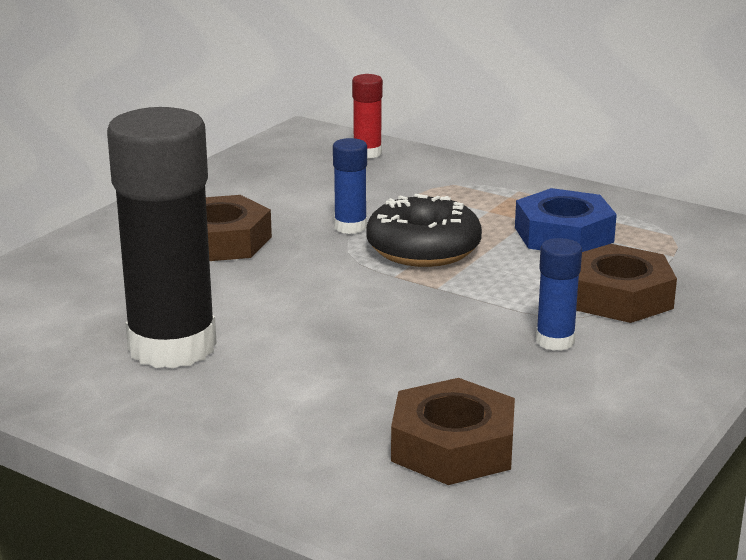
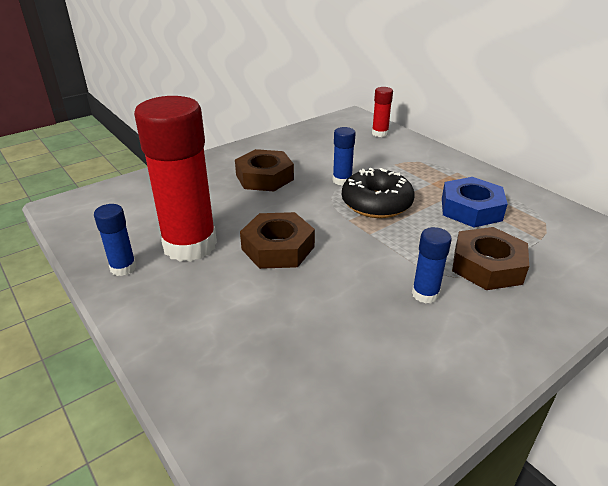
camera: 20 degrees right, 10 degrees up
black glue stick [107,107,217,369] -> red glue stick [134,96,217,262]
brown nut [391,378,515,485] -> brown nut moved to [240,212,315,269]
none -> blue glue stick [94,204,136,276]

